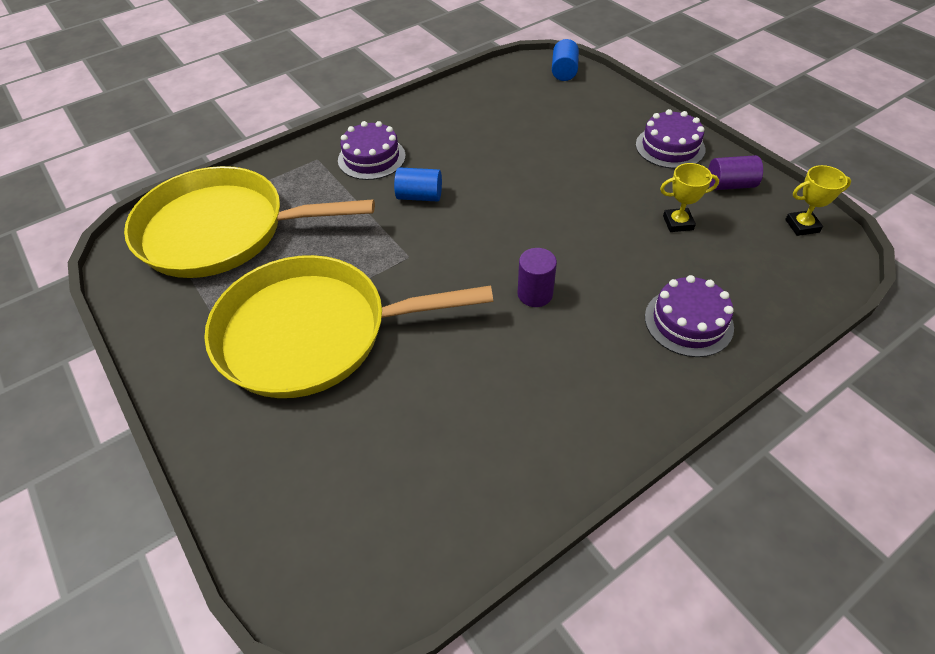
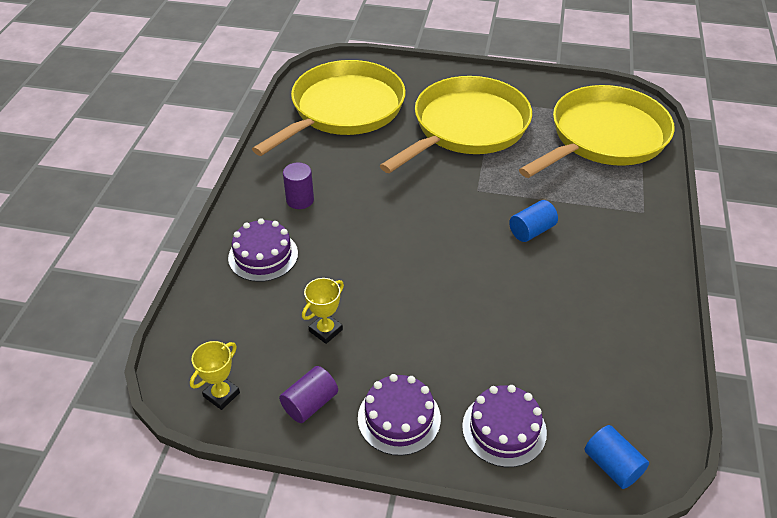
camera: 135 degrees right, 5 degrees down
purple cake [338,121,406,180] -> purple cake moved to [462,385,547,467]
purple cylinder [517,248,557,307] -> purple cylinder moved to [283,163,314,209]
none -> yellow pan [252,60,406,156]

